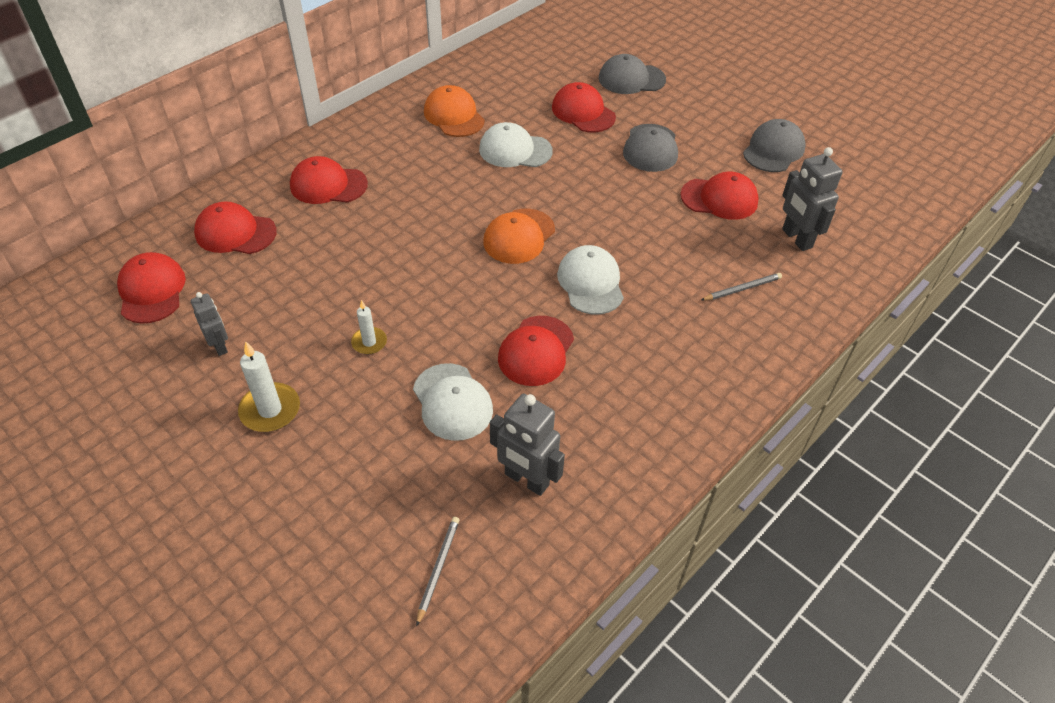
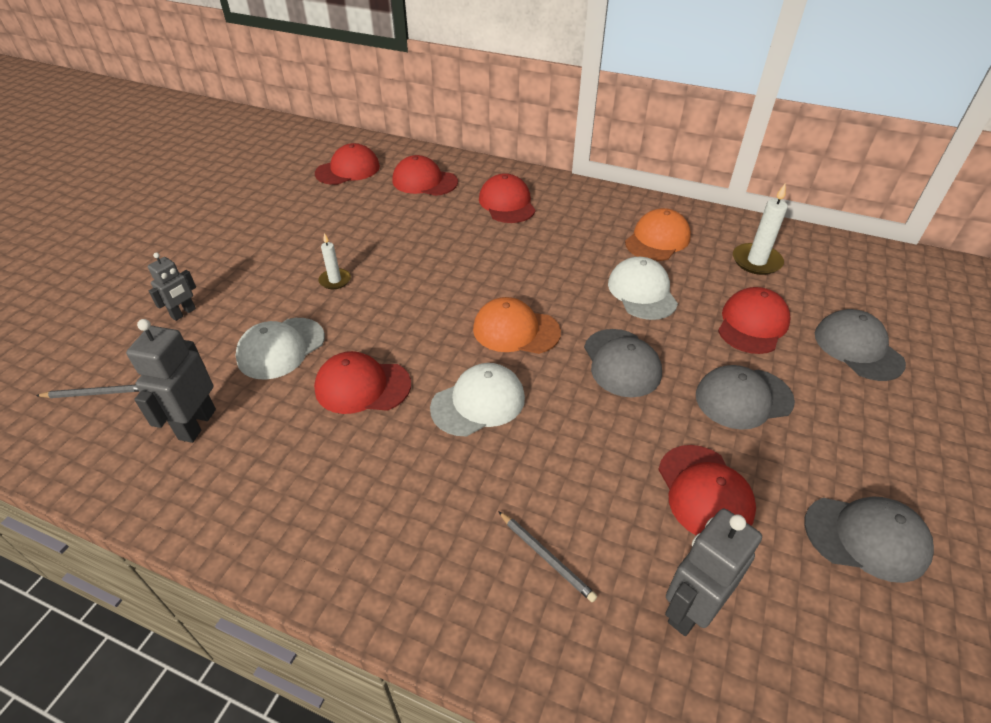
camera: 70 degrees right, 5 degrees down
grey robot [191,292,228,356] -> grey robot moved to [147,252,196,321]
red cap [194,201,277,254] -> red cap turned 60 degrees counterclockwise [392,155,458,196]
white candle [238,341,300,432] -> white candle moved to [733,184,788,275]
none -> grey cap [584,329,662,397]

